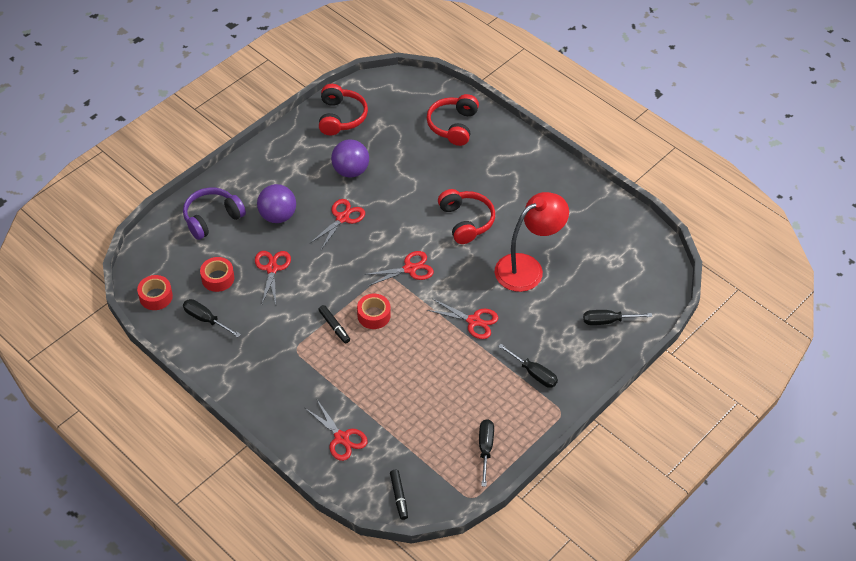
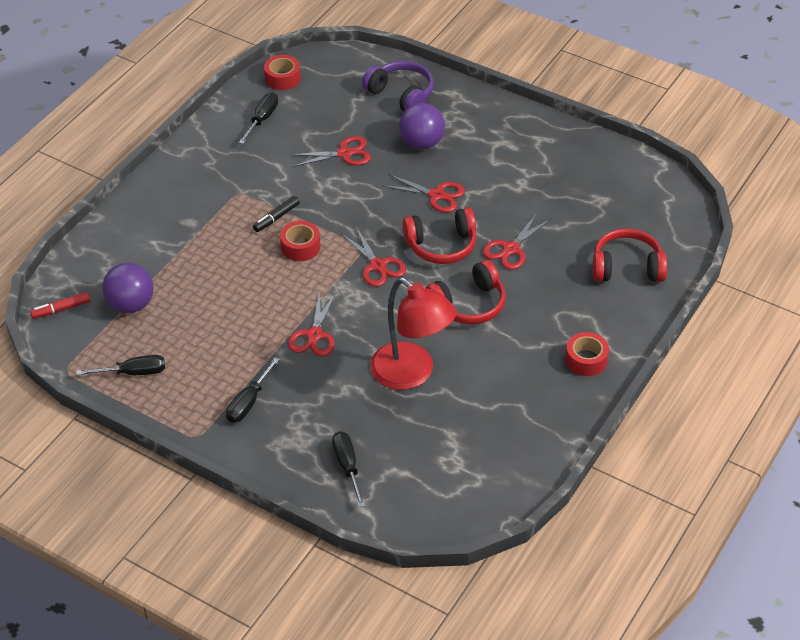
camera: 80 degrees right, 5 degrees down
red tape [200,257,234,292] -> red tape moved to [565,332,609,376]
red scissors [305,400,368,461] -> red scissors moved to [483,213,551,270]
red headphones [319,84,368,135] -> red headphones moved to [403,207,477,264]
purple ball [331,139,369,177] -> purple ball moved to [102,263,154,313]
black marker [390,470,408,520] -> red marker [30,292,90,319]

